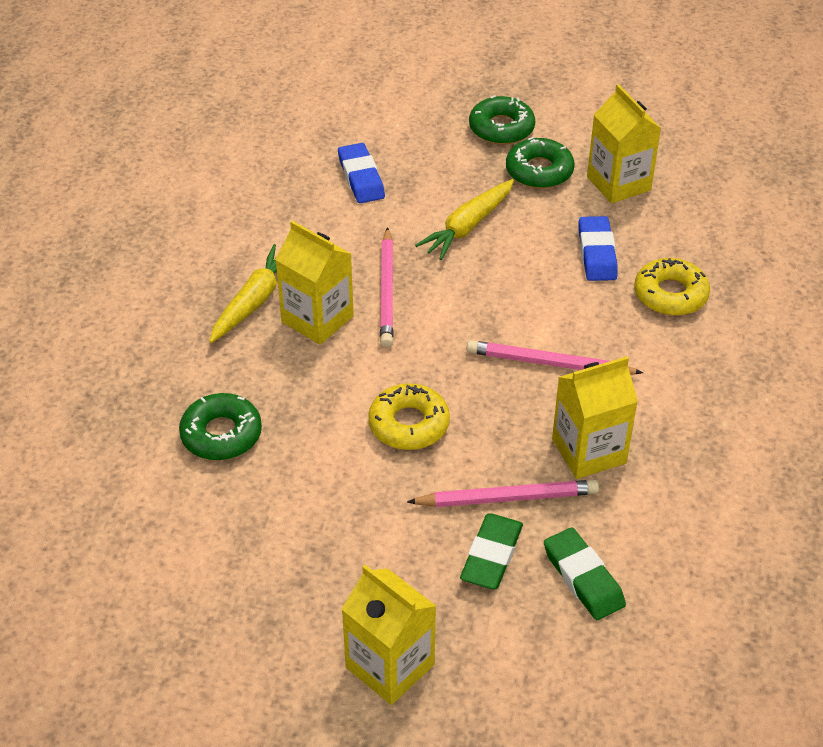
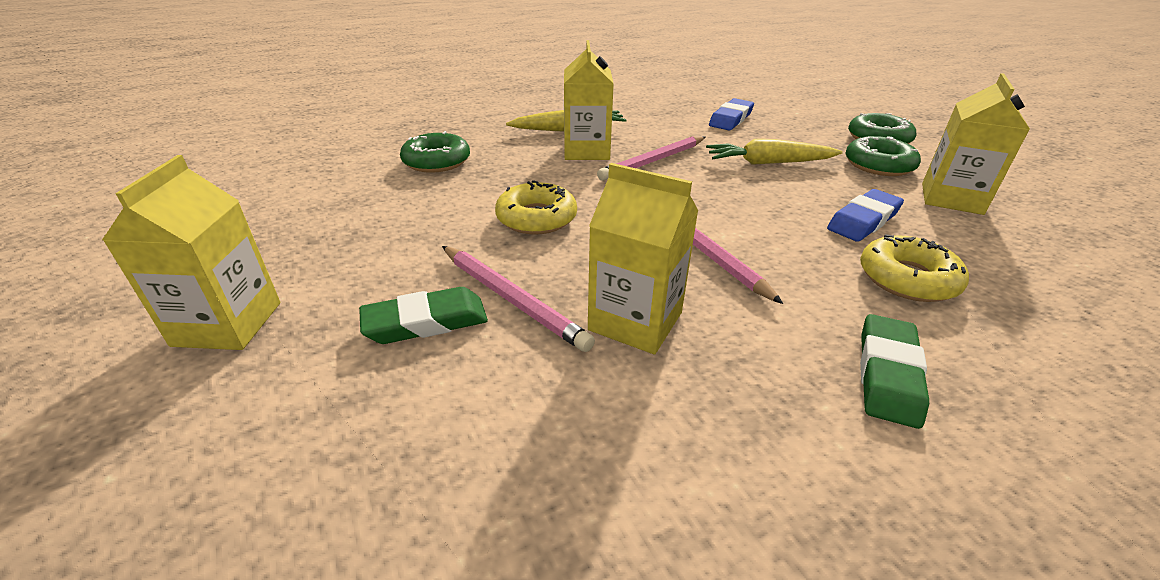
camera: 50 degrees right, 10 degrees down
green eraser [544,527,626,620] -> green eraser moved to [860,314,929,429]

